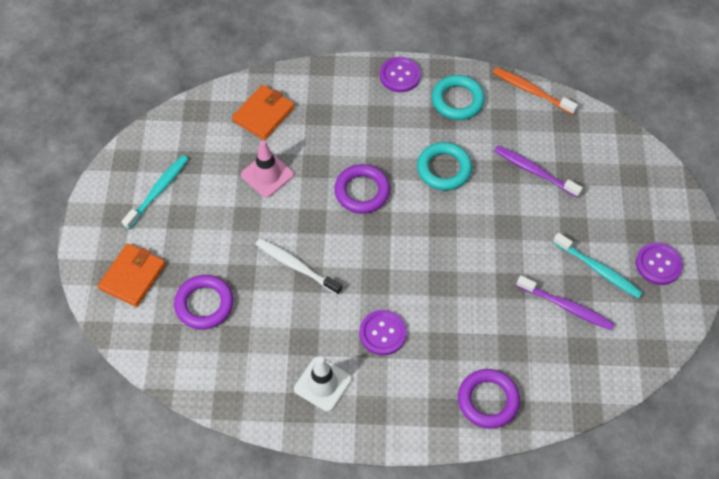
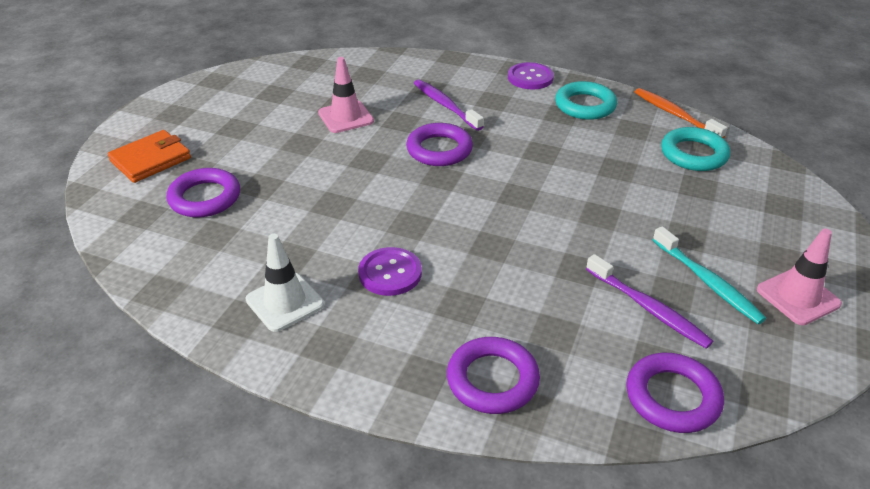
camera: 20 degrees right, 20 degrees down
turquoise toothbrush [122,155,188,230] -> none
orange wallet [232,85,295,140] -> none
white toothbrush [255,238,342,295] -> none
turquoise ring [417,142,472,190] -> turquoise ring moved to [661,127,730,171]
purple toothbrush [494,146,583,198] -> purple toothbrush moved to [414,79,484,131]
purple button [636,242,683,285] -> pink traffic cone [757,229,842,325]
none -> purple ring [626,353,724,433]

